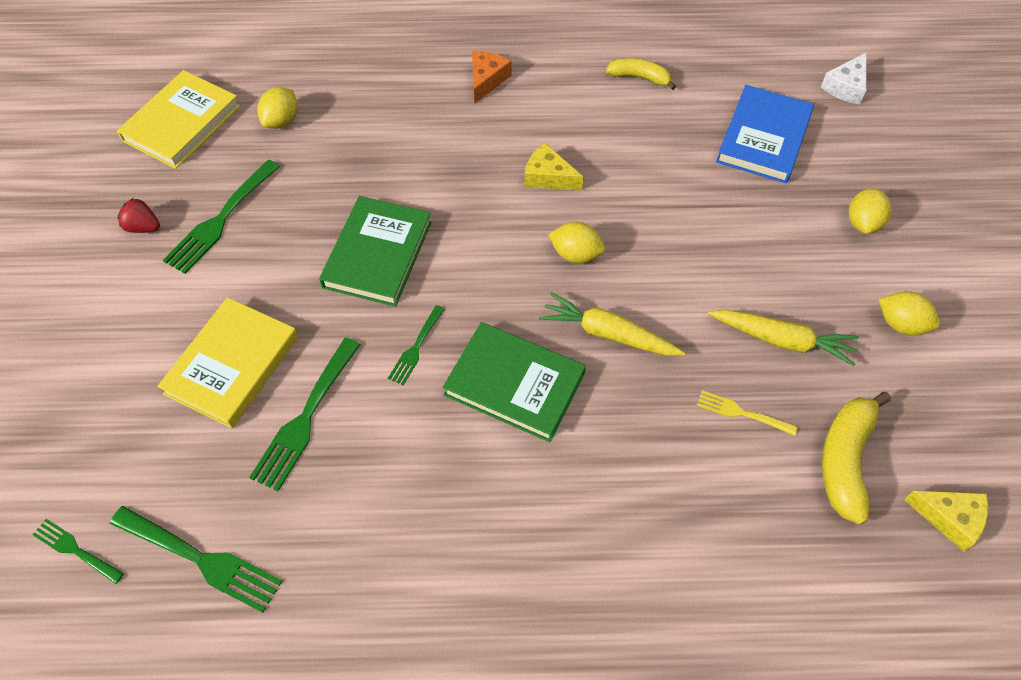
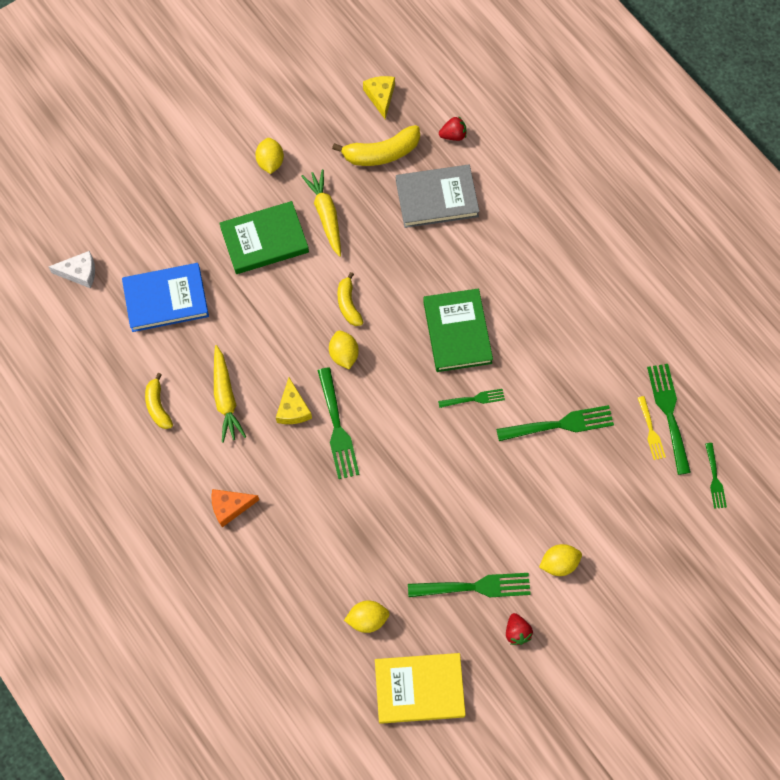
camera: 125 degrees left, 10 degrees up
yellow book [157,297,298,429] -> none
green book [319,196,432,307] -> green book moved to [219,201,309,274]
yellow carrot [539,292,685,356] -> yellow carrot moved to [214,345,246,443]
yellow fork [697,390,798,436] -> yellow fork moved to [638,396,666,460]
yellow lemon [849,188,892,234] -> yellow lemon moved to [539,544,582,576]
none -> green fork [318,367,360,479]
none -> yellow banana [337,272,363,326]
none -> grey book [396,164,480,228]
none -> red strawberry [439,117,467,141]

